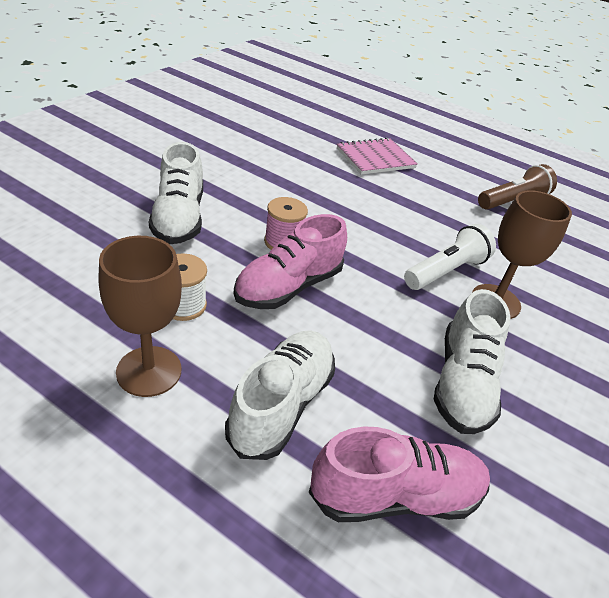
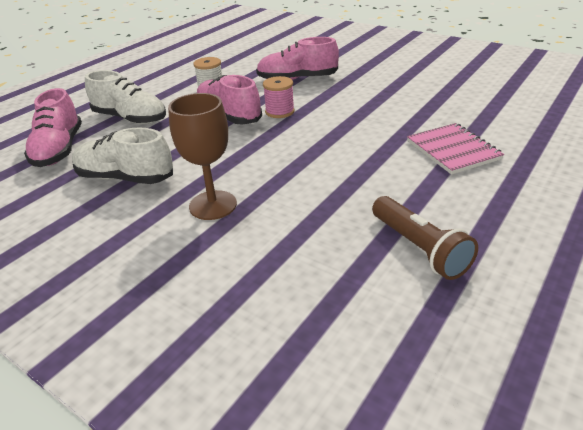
camera: 100 degrees right, 5 degrees down
brown goblet [99,236,182,397] -> none
white shoe [149,142,203,244] -> pink shoe [256,37,339,80]
white flashlight [404,224,496,290] -> none

